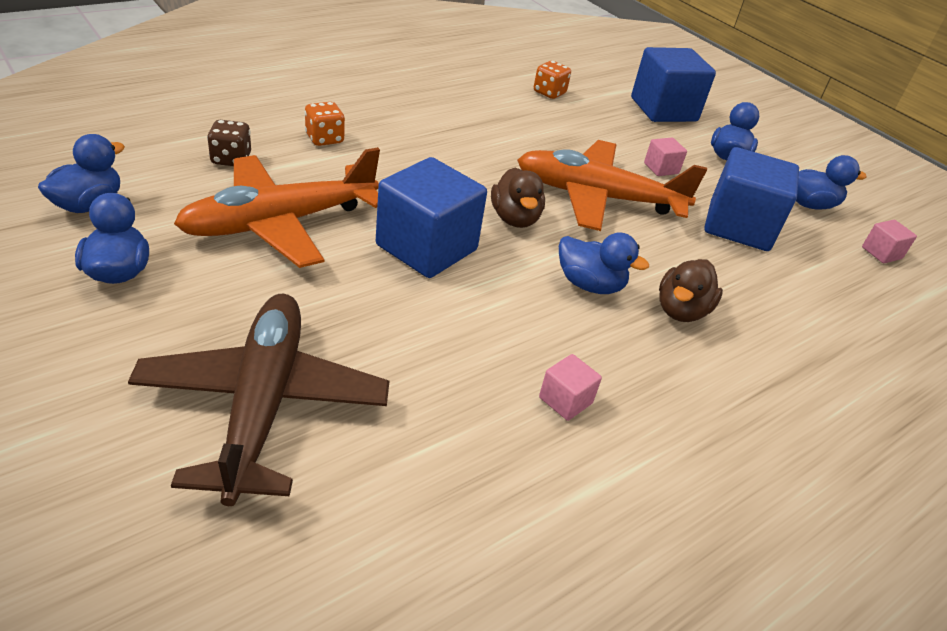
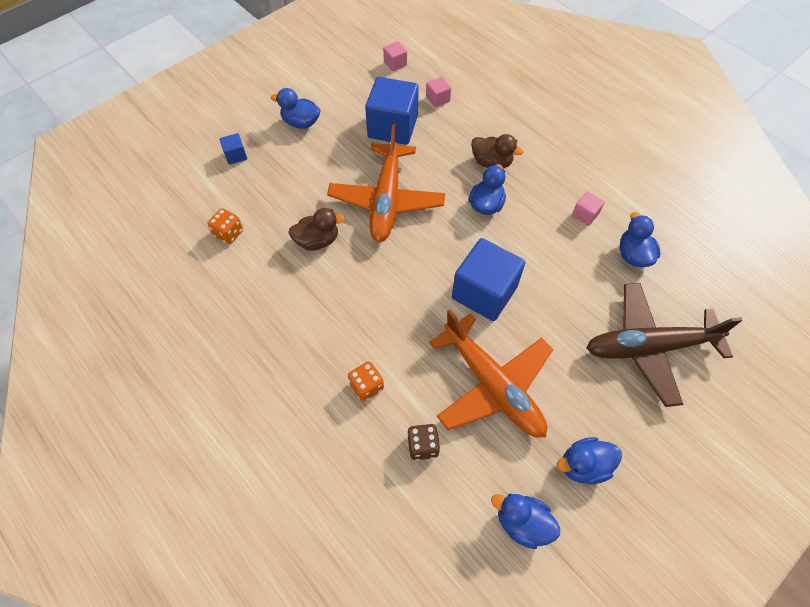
camera: 90 degrees left, 20 degrees up
brown duck [491,167,545,228] -> brown duck moved to [288,208,345,251]
blue cube [631,47,716,122] -> blue cube [220,133,247,165], size x0.45
pink cube [644,138,687,176] -> pink cube moved to [426,77,451,107]
blue duck [796,155,867,210] -> blue duck moved to [620,212,661,267]

